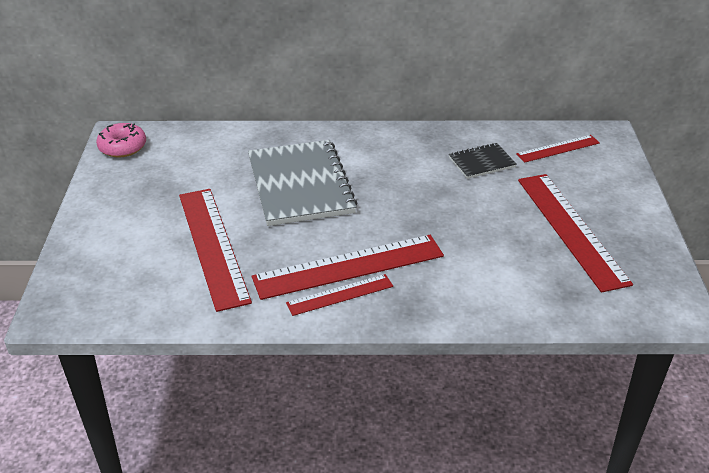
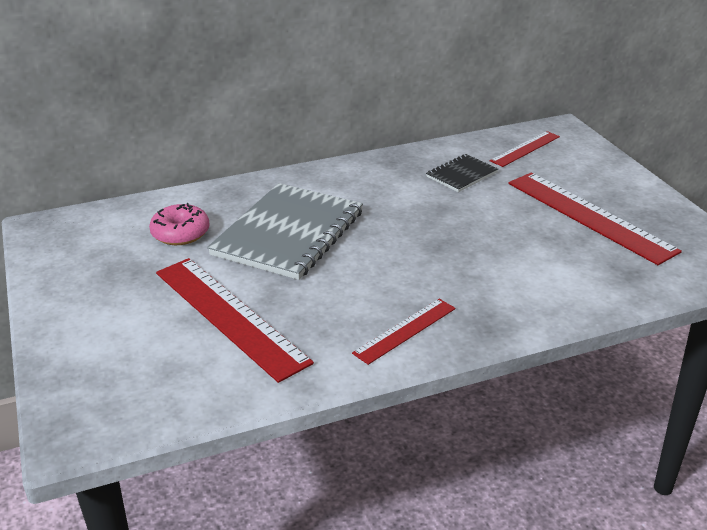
camera: 20 degrees left, 5 degrees down
pink donut [96,123,146,158] -> pink donut moved to [149,203,210,245]
grey notebook [248,140,357,226] -> grey notebook turned 60 degrees clockwise [207,183,363,280]
red ruler [252,235,444,300] -> none

